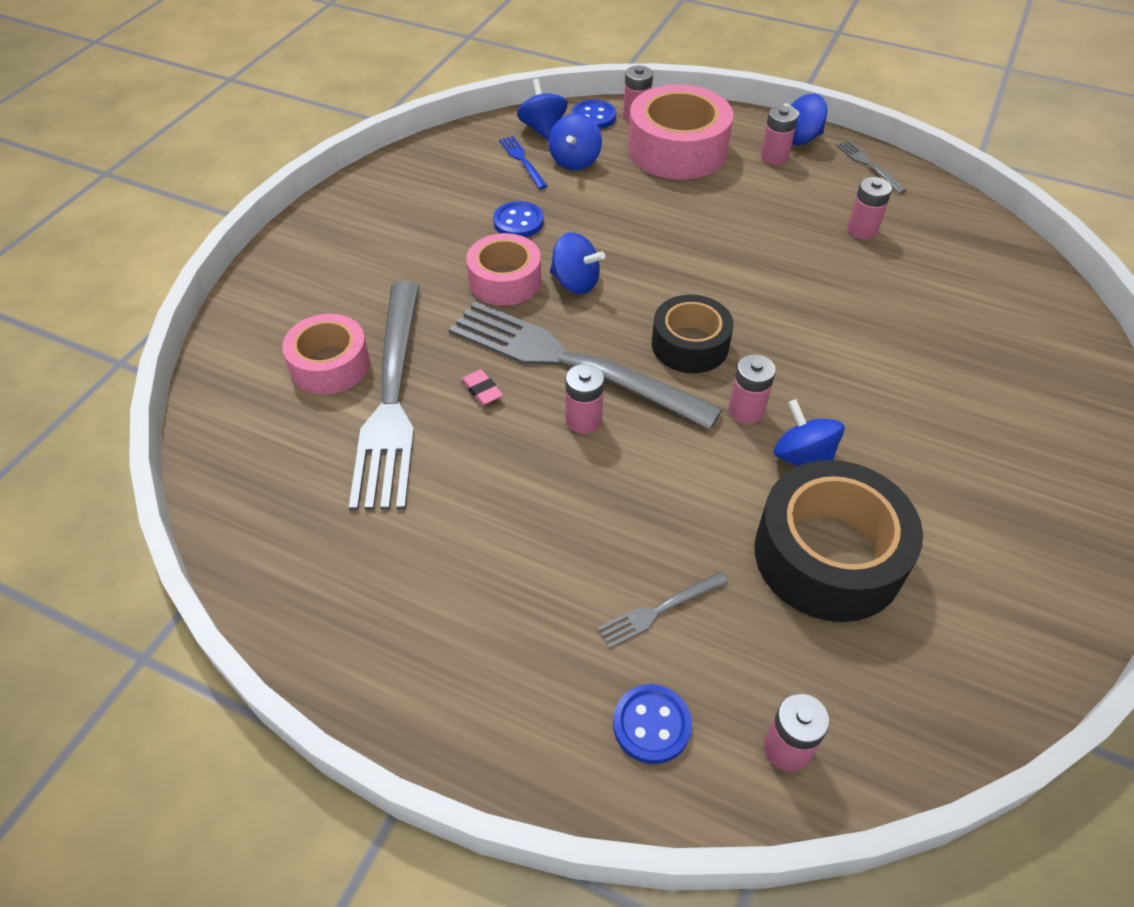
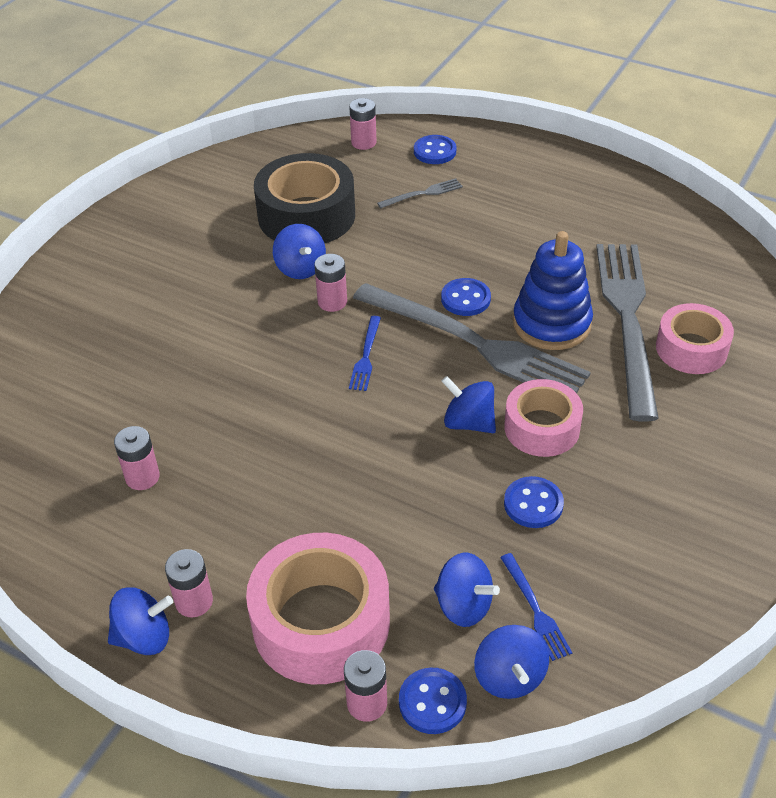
camera: 175 degrees left, 5 degrees down
pink eraser [461,369,503,405] -> blue stacking toy [513,231,593,350]
blue spinning top [549,113,602,170] -> blue spinning top turned 105 degrees clockwise [434,553,500,627]
pink battery [566,364,604,434] -> blue button [441,278,491,316]
black tape [652,295,734,373] -> blue fork [349,316,381,391]
grey fork [836,141,907,194] -> none

